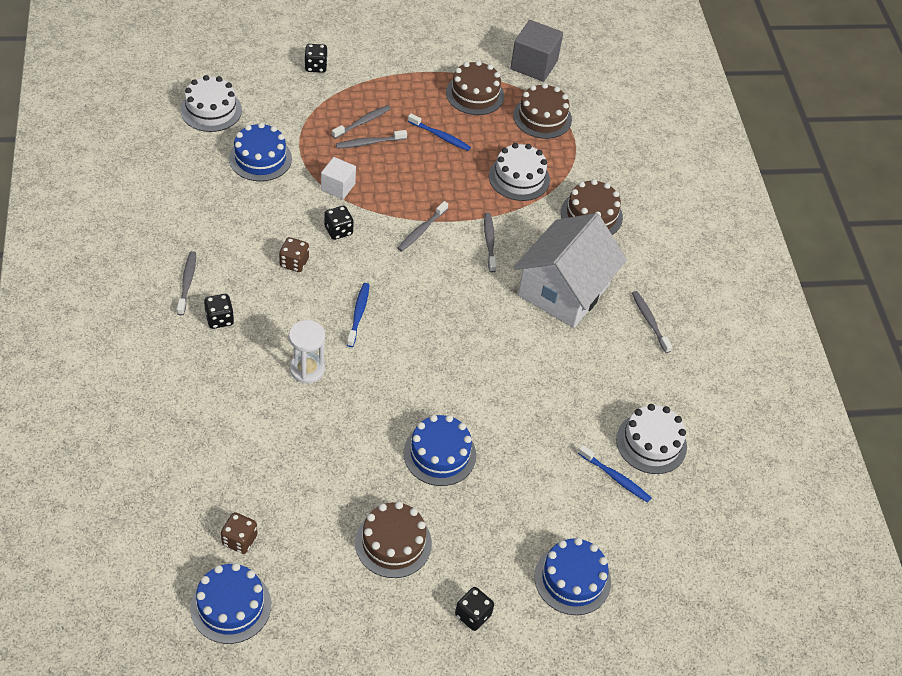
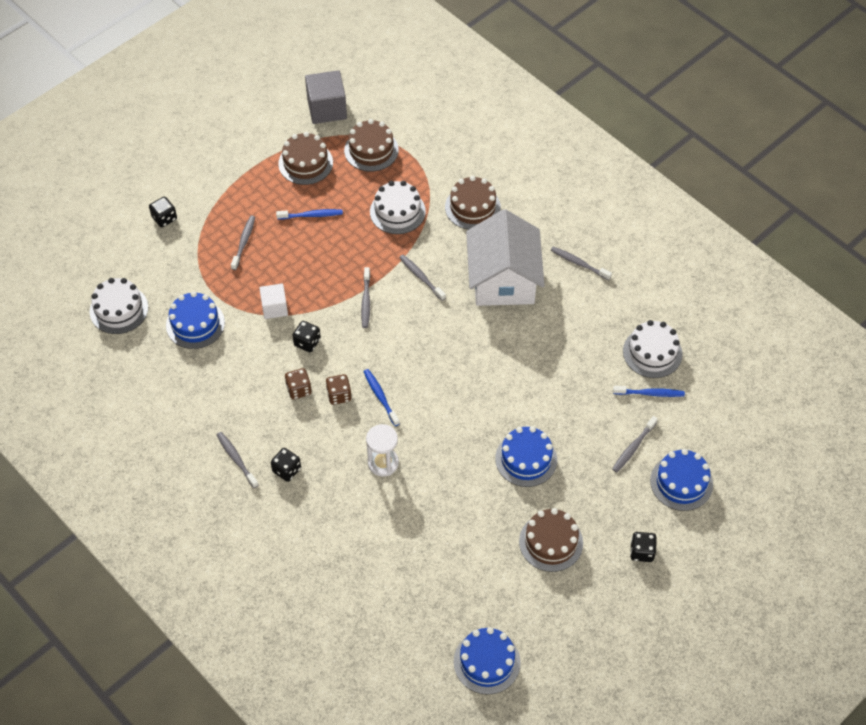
camera: 30 degrees left, 5 degrees up
brown dice [221,512,258,554] -> brown dice moved to [326,374,352,405]
grey toothbrush [336,130,407,149] -> grey toothbrush moved to [612,416,658,472]

